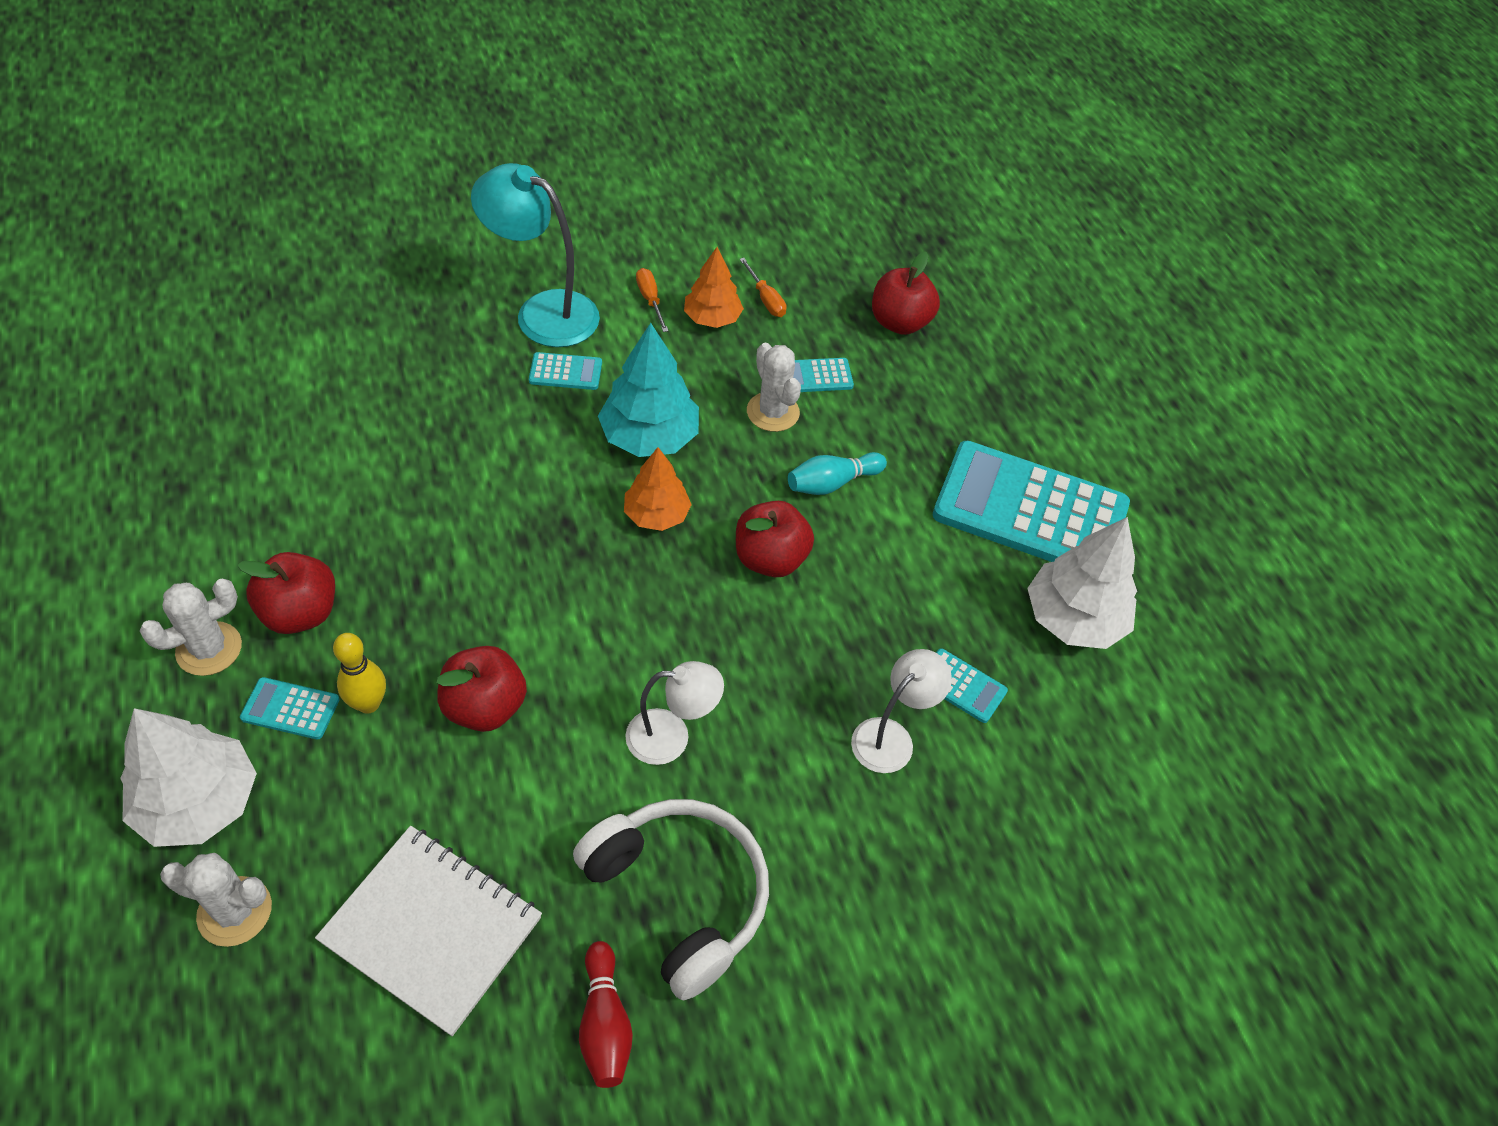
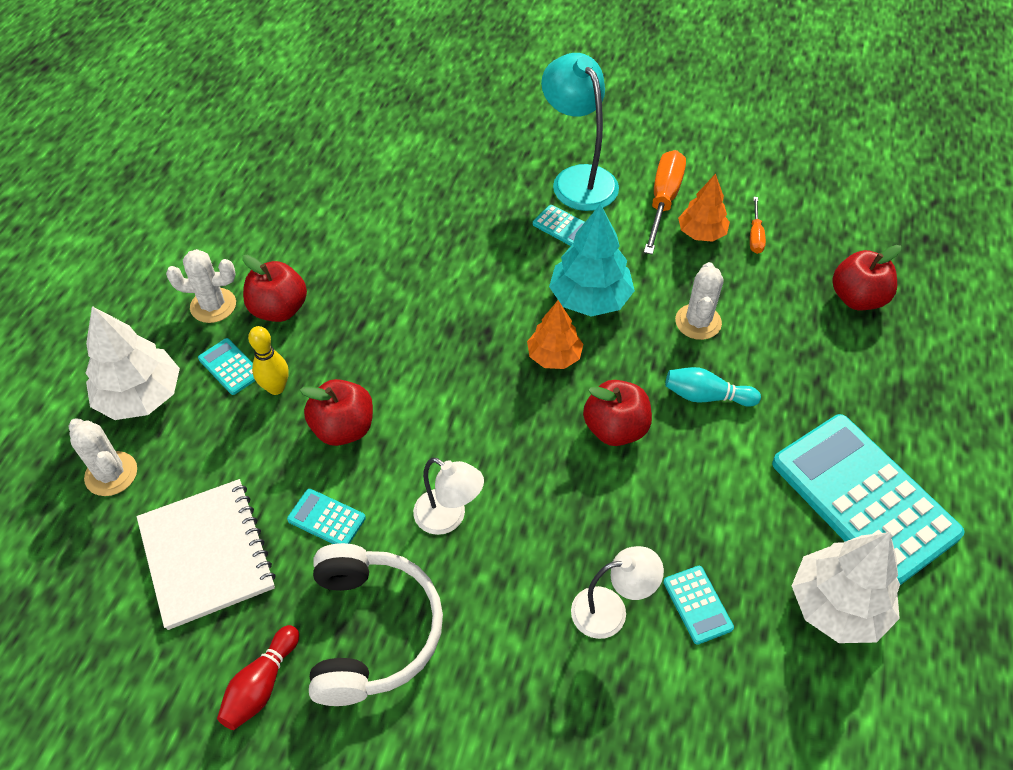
camera: 40 degrees right, 0 degrees up
orange screwdriver [636,268,668,332] -> orange screwdriver [644,150,686,255], size x1.91
turquoise calculator [793,358,854,392] -> turquoise calculator moved to [287,489,366,544]

